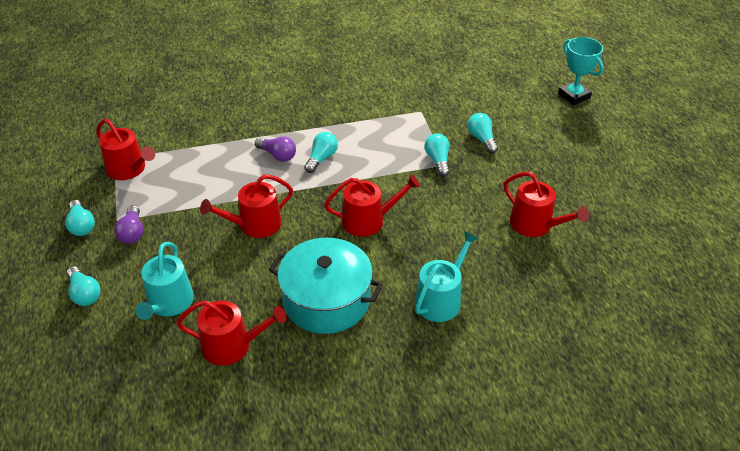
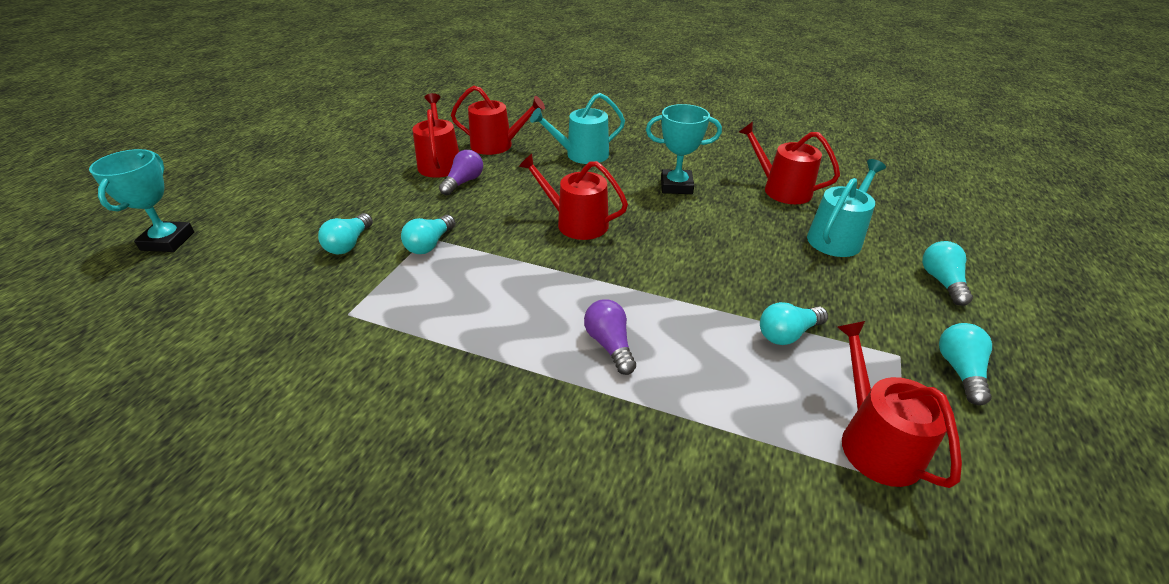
camera: 145 degrees left, 5 degrees down
purple light bulb [114,205,144,244] -> purple light bulb moved to [439,150,483,195]
red watering can [200,174,293,238] -> red watering can moved to [451,86,545,155]
turquoise pot [269,238,383,334] -> turquoise trophy [646,104,722,194]
turquoise light bulb [304,132,338,173] -> turquoise light bulb moved to [760,302,828,345]

